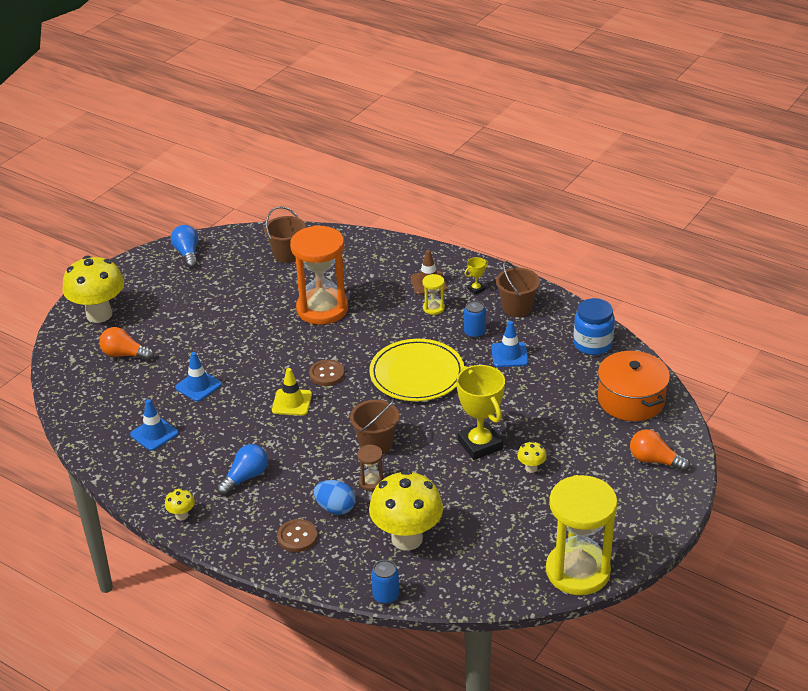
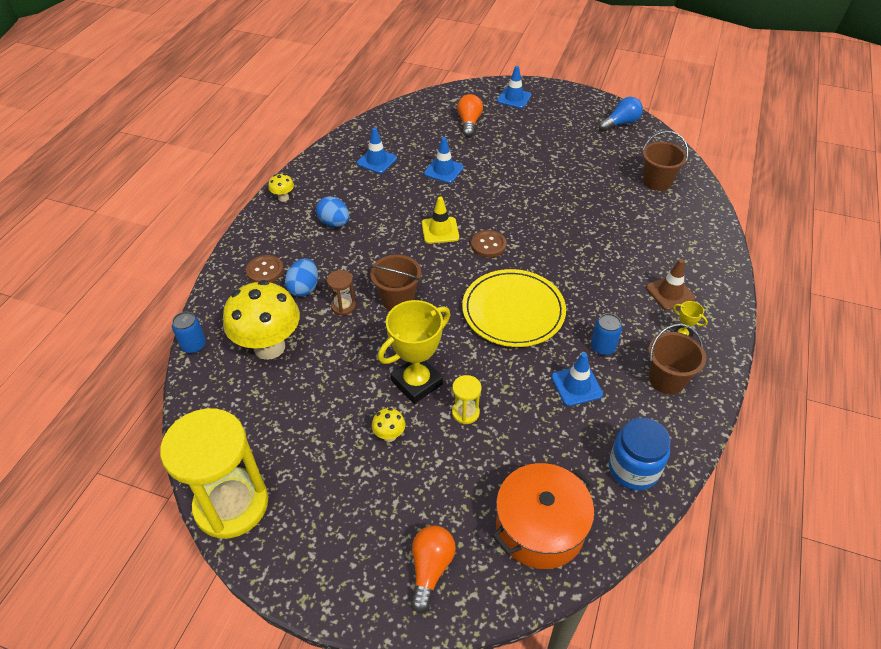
camera: 75 degrees right, 10 degrees up
yellow mushroom [63,256,124,323] -> blue traffic cone [497,66,532,109]
blue light bulb [217,444,268,496] -> blue egg [316,196,349,227]
orange hourglass [290,225,348,325] -> none
yellow hourglass [423,274,445,315] -> yellow hourglass moved to [452,375,481,424]

